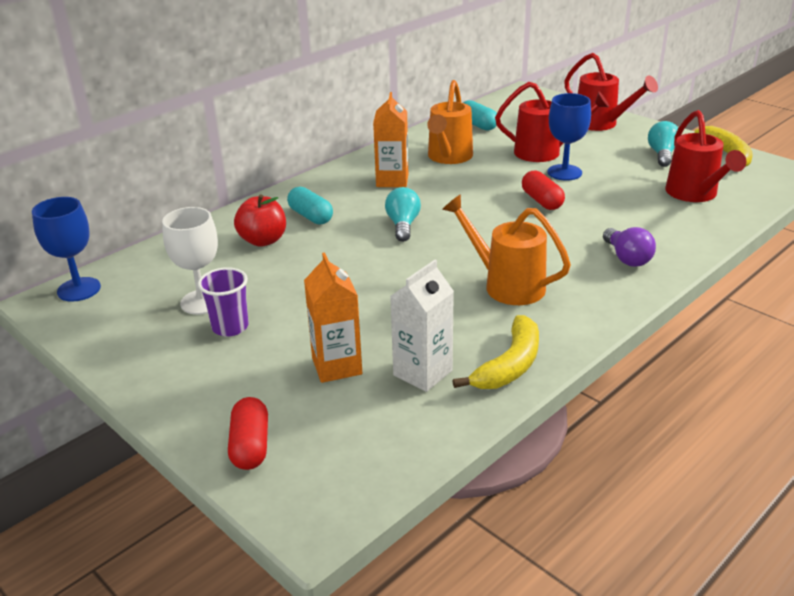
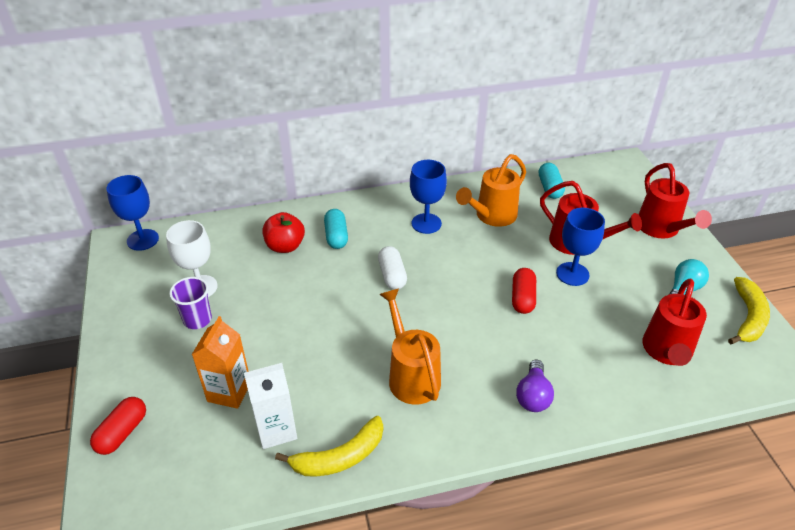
camera: 30 degrees right, 10 degrees up
orange carton [373,92,408,187] -> blue goblet [410,160,447,234]
turquoise light bulb [385,187,421,242] -> white capsule [378,246,407,290]

